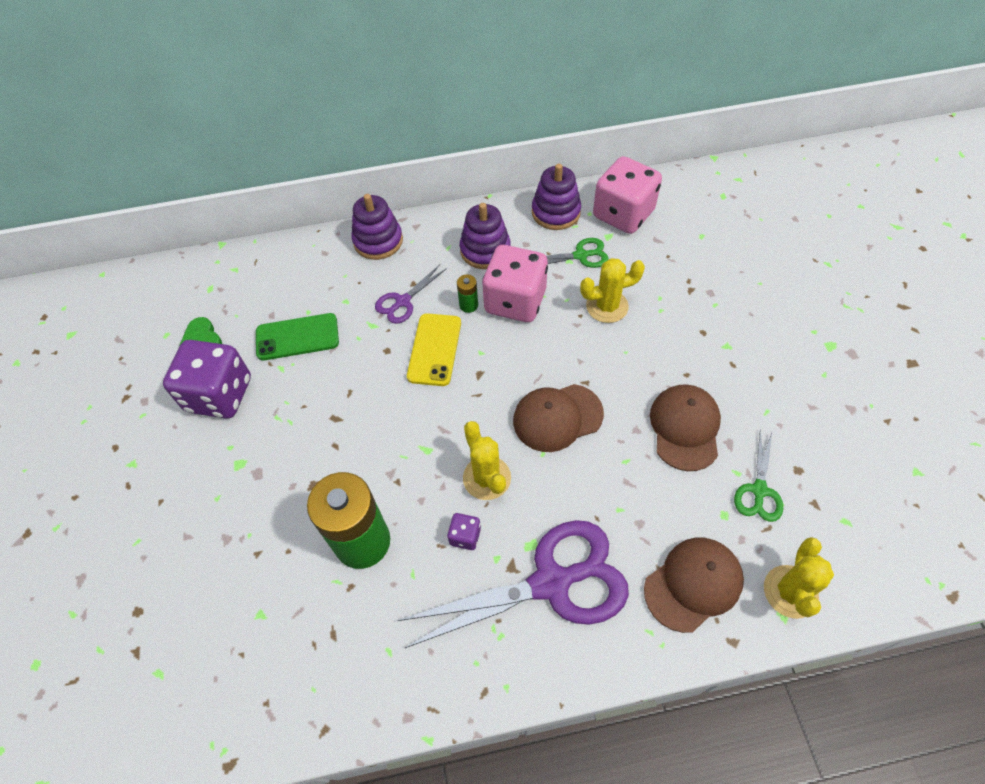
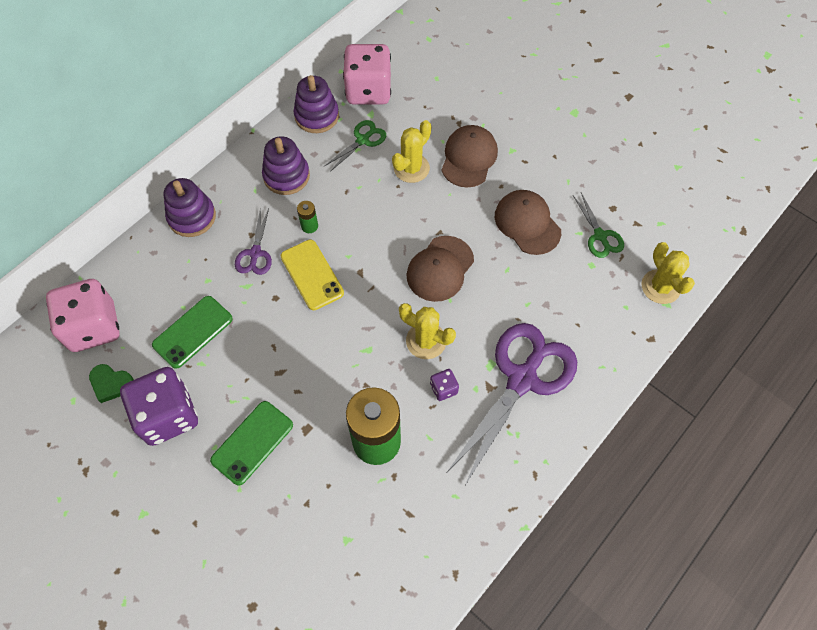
camera: 40 degrees left, 5 degrees up
pink dice [482,245,548,322] -> pink dice moved to [46,279,120,352]
brown cap [644,538,744,633] -> brown cap moved to [441,125,498,188]
none -> green phone [210,401,293,486]

